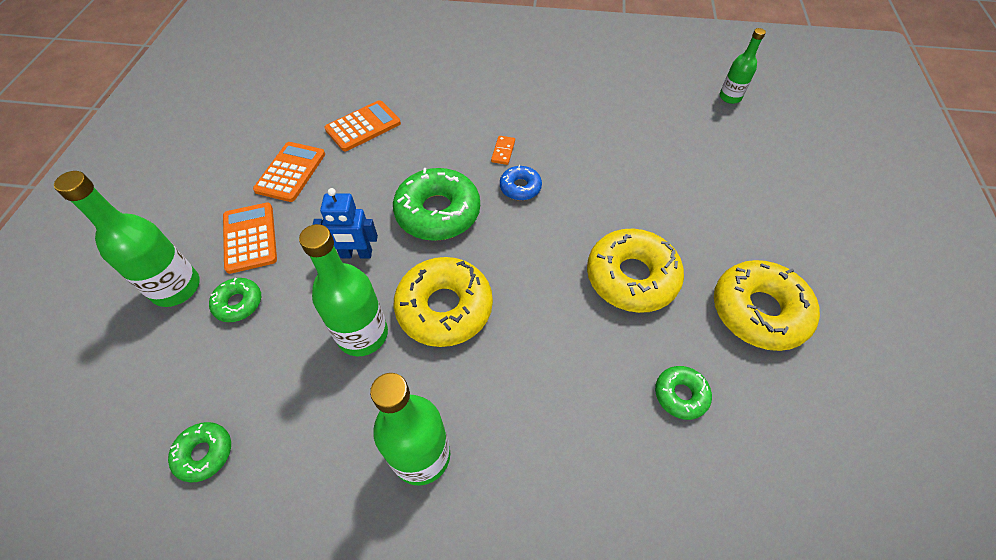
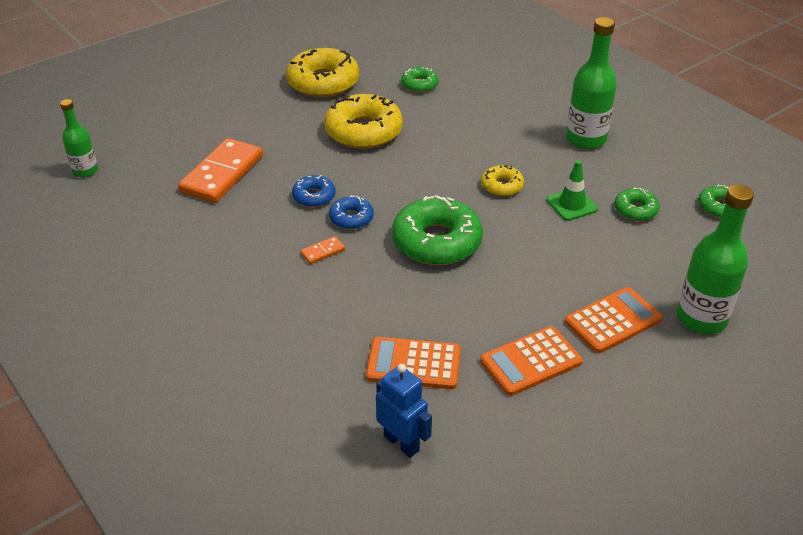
camera: 135 degrees left, 15 degrees down
green donut [209,278,261,322] -> green donut moved to [614,187,660,221]
orange calculator [223,202,277,274] -> orange calculator turned 150 degrees counterclockwise [565,287,662,353]
green bottle [299,224,388,356] -> green traffic cone [547,160,598,221]
blue robot [313,188,378,259] -> blue robot moved to [376,364,432,458]
yellow donut [394,257,493,347] -> yellow donut [481,165,524,196], size x0.51
none -> orange domino [178,138,263,203]
none -> blue donut [292,175,335,207]

